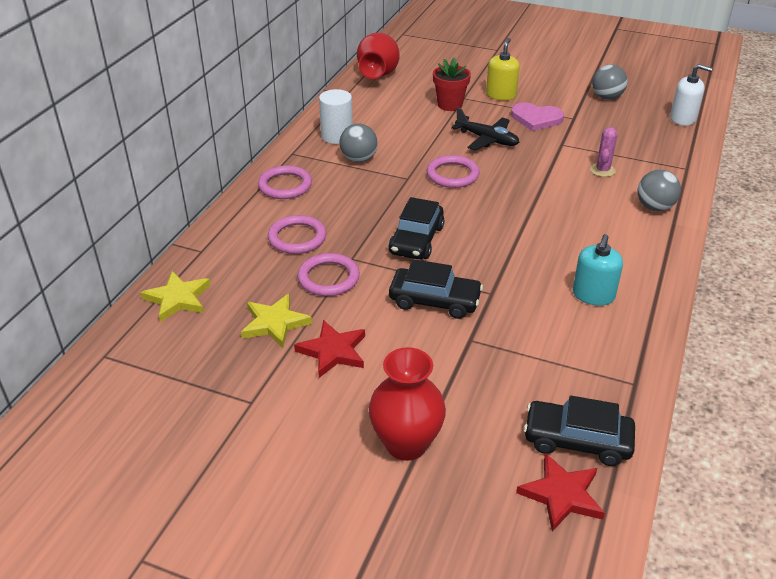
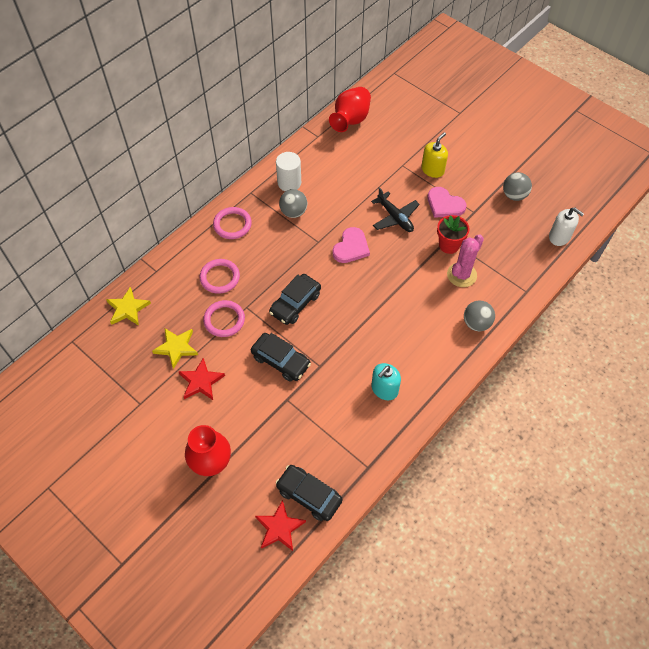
camera: 20 degrees right, 20 degrees up
pink ring [427,155,480,188] -> pink heart [332,227,370,263]
red flower pot [433,57,471,111] -> red flower pot moved to [437,215,470,254]
pink cactus [590,127,617,177] -> pink cactus [447,234,484,287], size x1.57

